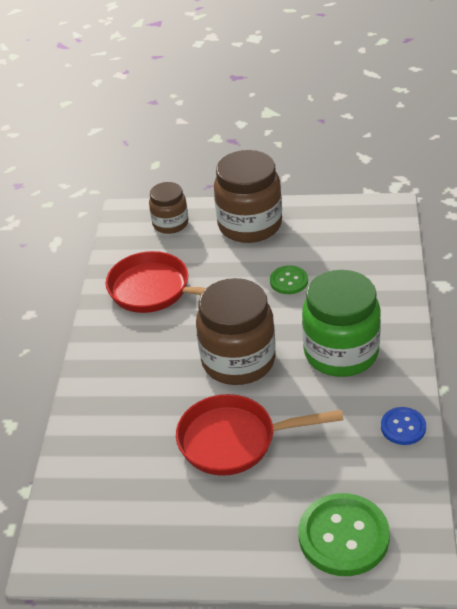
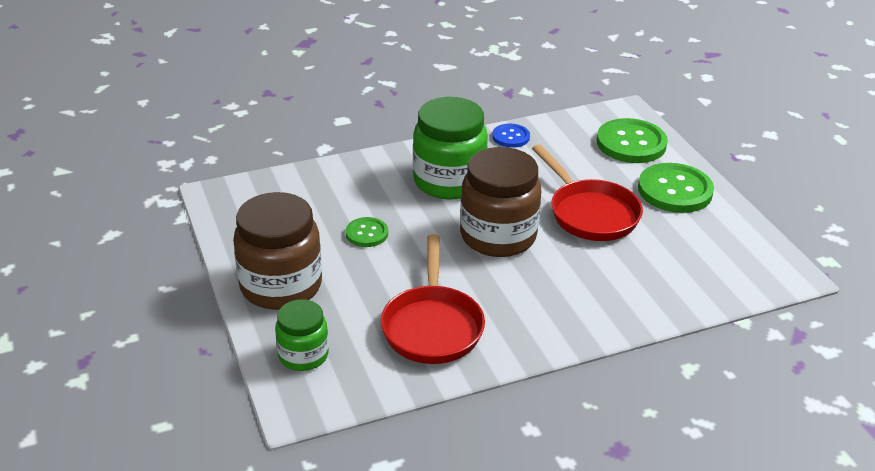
camera: 120 degrees left, 5 degrees down
brown jar [149,182,188,234] -> green jar [275,299,329,371]
none -> green button [638,163,714,213]

